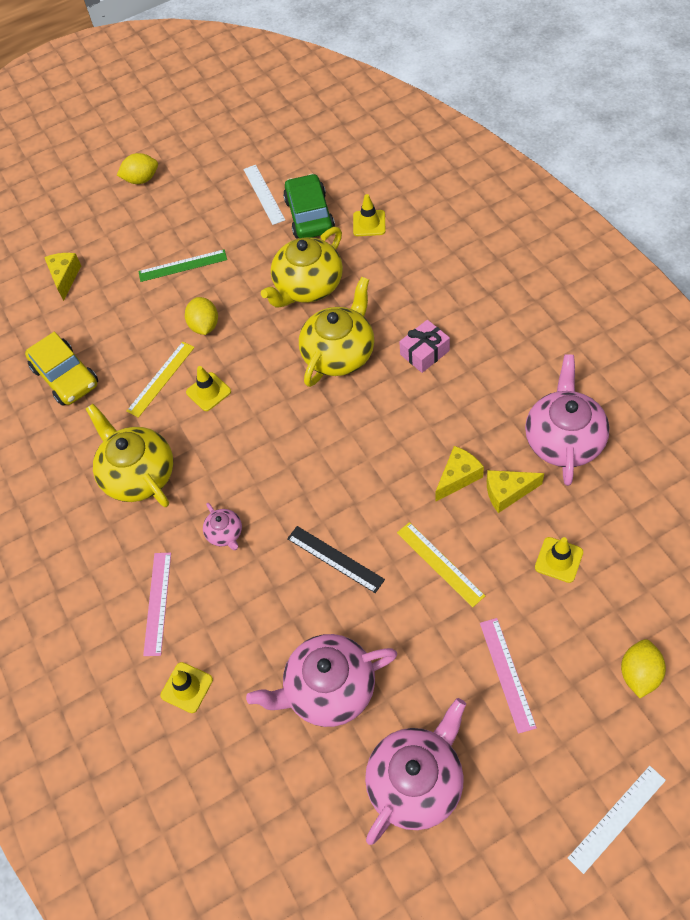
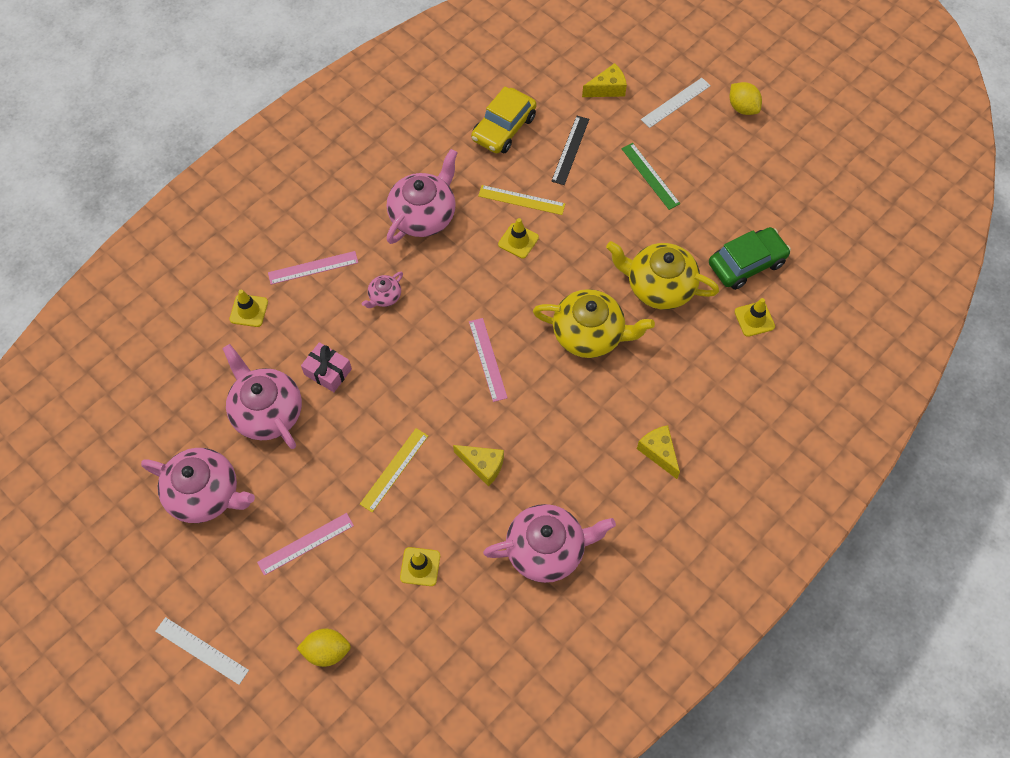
camera: 65 degrees right, 5 degrees up
yellow teapot [86,404,173,507] -> pink teapot [387,149,458,244]
yellow lemon [185,297,218,335] -> none
white ruler [243,165,285,225] -> white ruler moved to [641,78,711,128]
black ruler [287,526,385,593] -> black ruler moved to [551,116,589,185]
pink gift [399,320,450,373] -> pink gift moved to [301,342,352,392]
yellow cheese [487,470,544,513] -> yellow cheese moved to [637,425,680,479]
none -> pink ruler [469,318,508,402]

